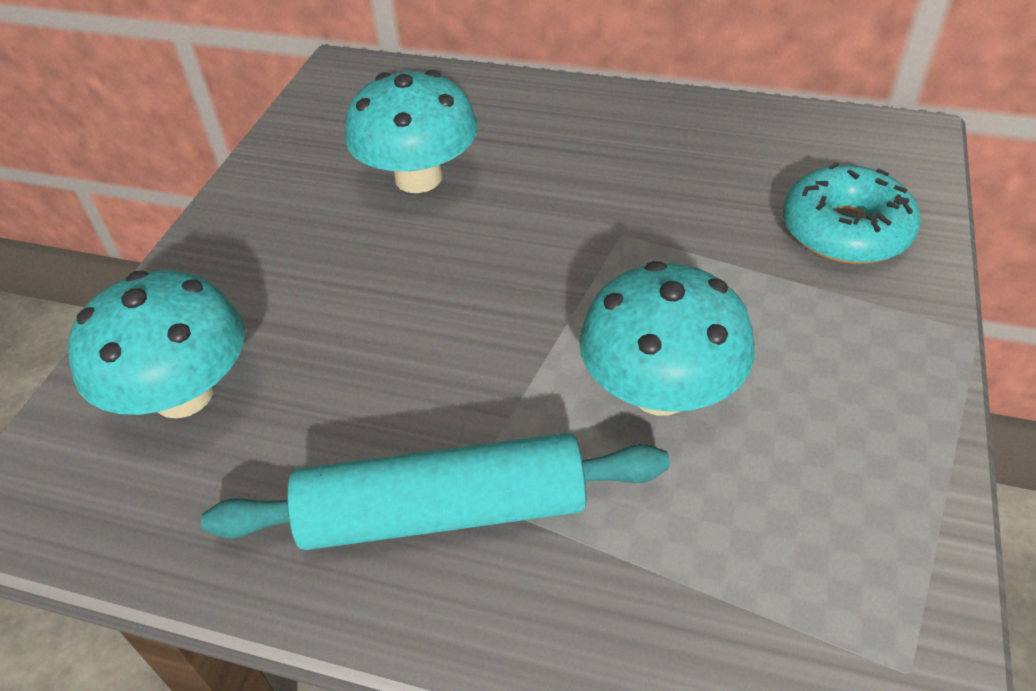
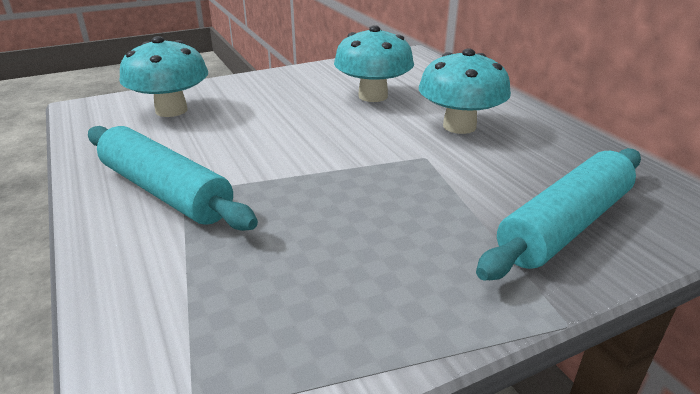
camera: 45 degrees right, 15 degrees down
turquoise mushroom [579,261,755,415] -> turquoise mushroom moved to [419,48,511,134]
turquoise donut [783,162,921,264] -> turquoise rolling pin [476,148,641,281]

